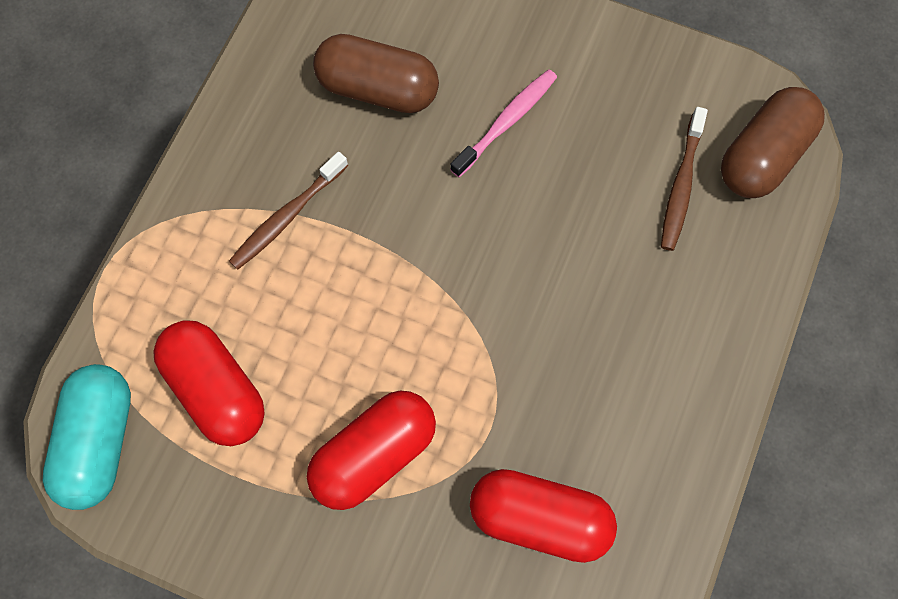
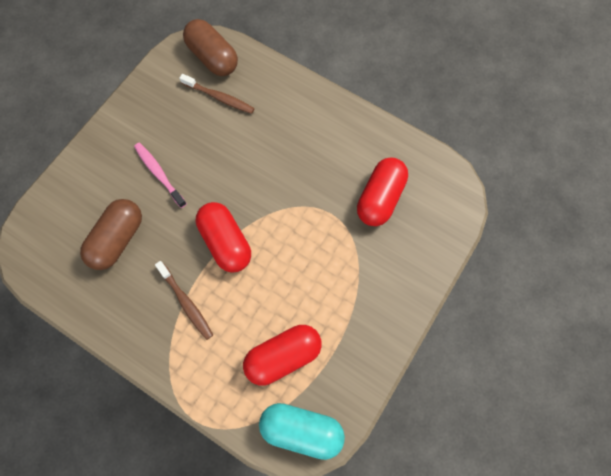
camera: 80 degrees left, 0 degrees up
red capsule [307,391,436,510] -> red capsule moved to [196,202,251,273]

